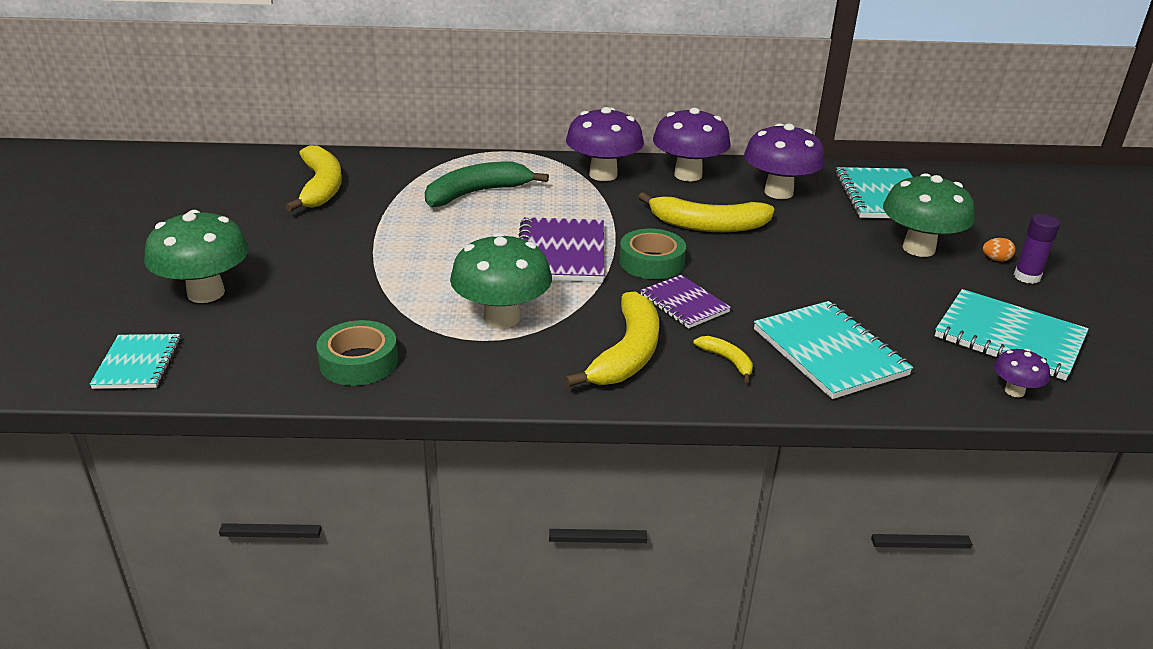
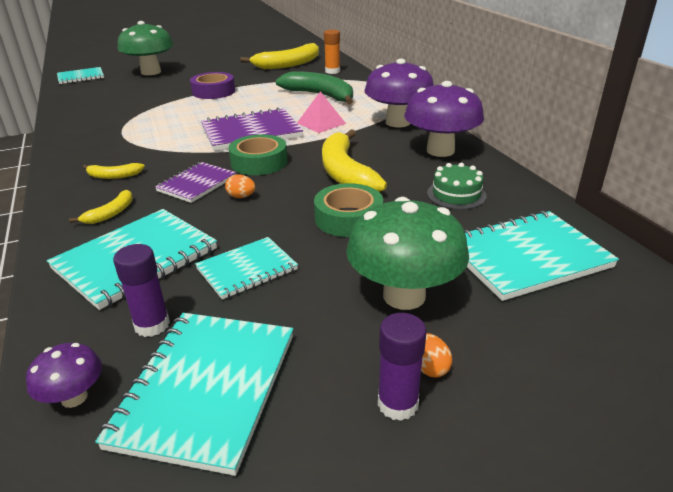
camera: 70 degrees right, 0 degrees up
green tape [316,320,398,386] -> green tape moved to [314,183,383,237]
green mushroom [450,233,552,329] -> none
yellow banana [565,292,659,387] -> yellow banana [83,163,145,179], size x0.47
purple mushroom [744,123,825,199] -> green cake [427,163,486,210]
none -> purple glue stick [113,244,170,337]
none -> purple tape [190,72,235,99]
none -> turquoise notebook [195,237,298,299]
none -> orange egg [225,175,255,198]
none -> pink pyramid [297,91,346,133]
none -> orange glue stick [324,30,340,74]

